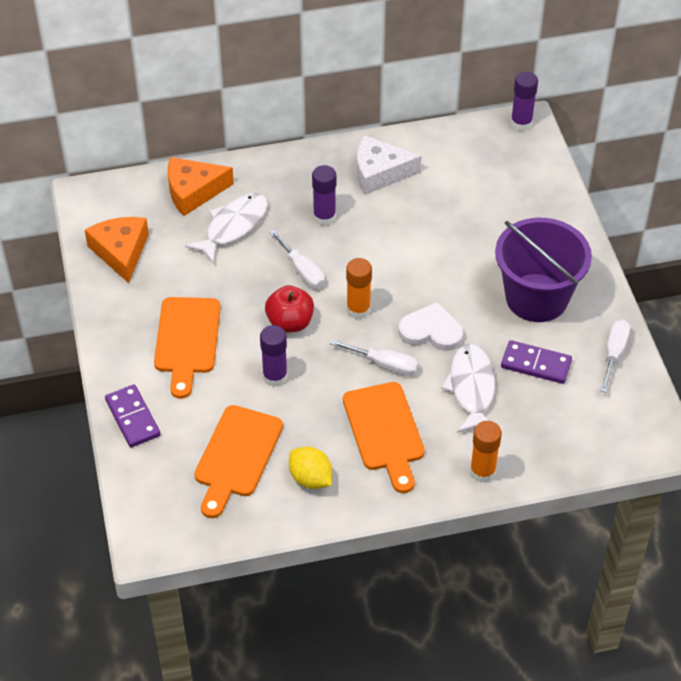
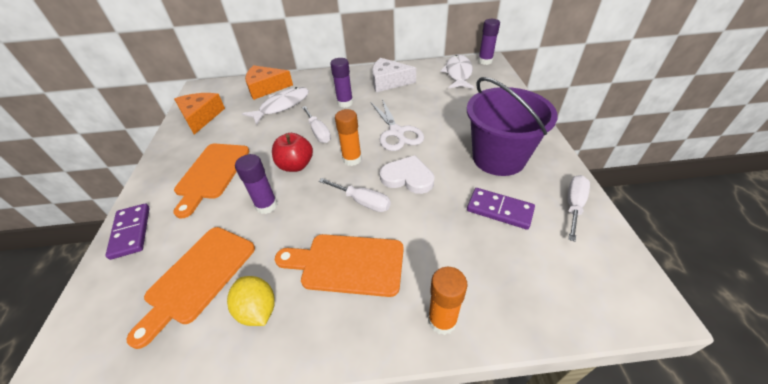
camera: 10 degrees right, 5 degrees down
orange cutting board [343,382,425,493] -> orange cutting board turned 105 degrees clockwise [275,234,404,297]
white fish [441,344,495,433] -> white fish moved to [440,54,474,89]
none -> white scissors [371,99,424,151]

